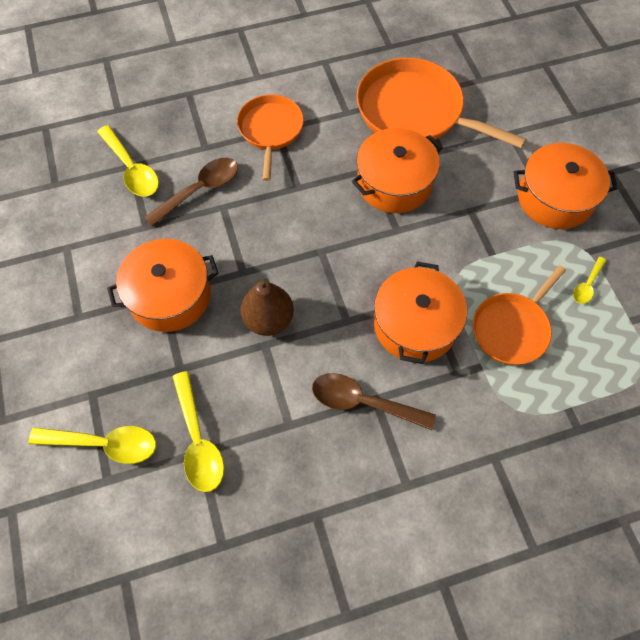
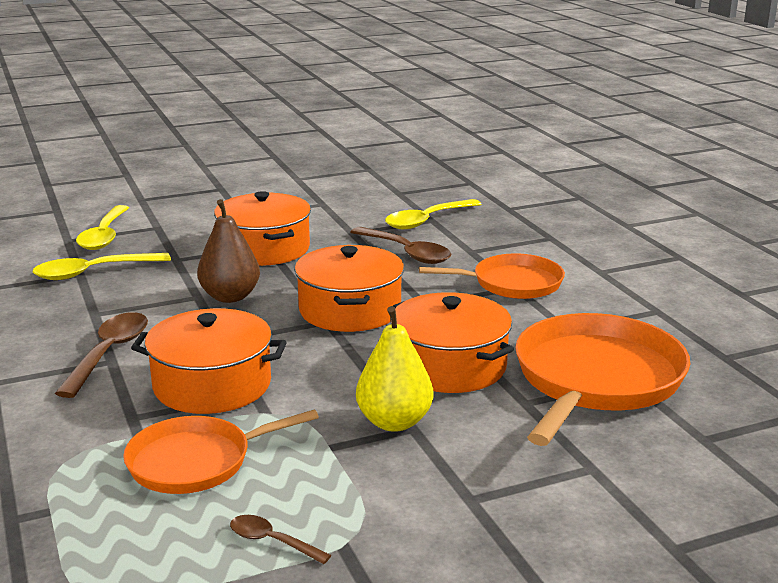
camera: 85 degrees right, 40 degrees down
orange pan [473,265,566,365] -> orange pan turned 60 degrees counterclockwise [123,409,319,494]
orange pot [513,143,618,229] -> orange pot moved to [295,245,404,332]
yellow spoon [573,257,606,304] -> brown spoon [230,515,331,564]
none -> yellow pear [356,306,433,432]

